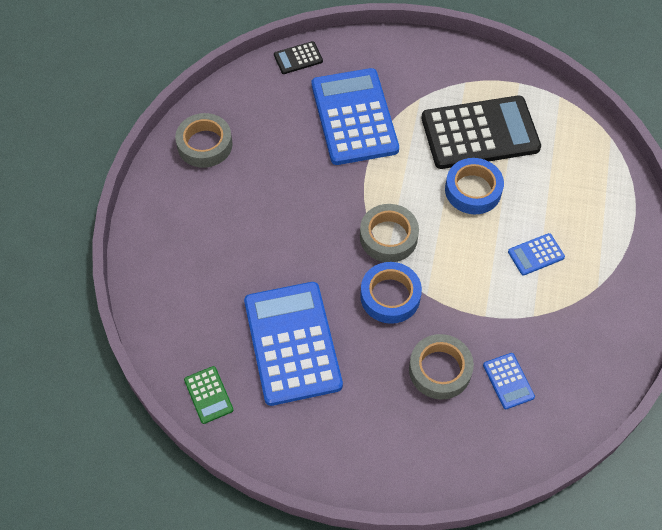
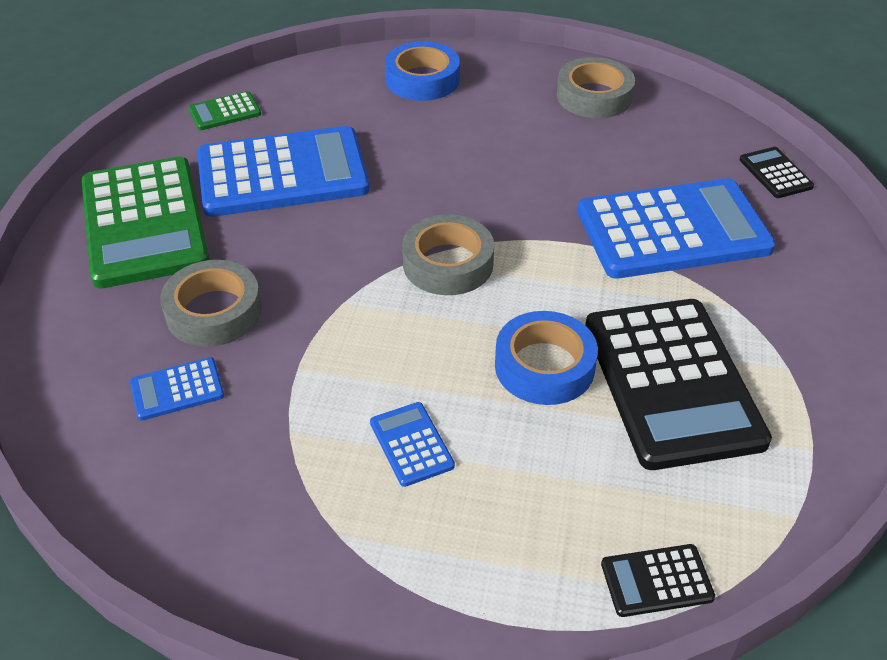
camera: 90 degrees right, 15 degrees down
blue tape [360,262,422,324] -> blue tape moved to [385,41,460,101]
none -> green calculator [81,157,209,289]
none -> black calculator [601,544,715,617]

